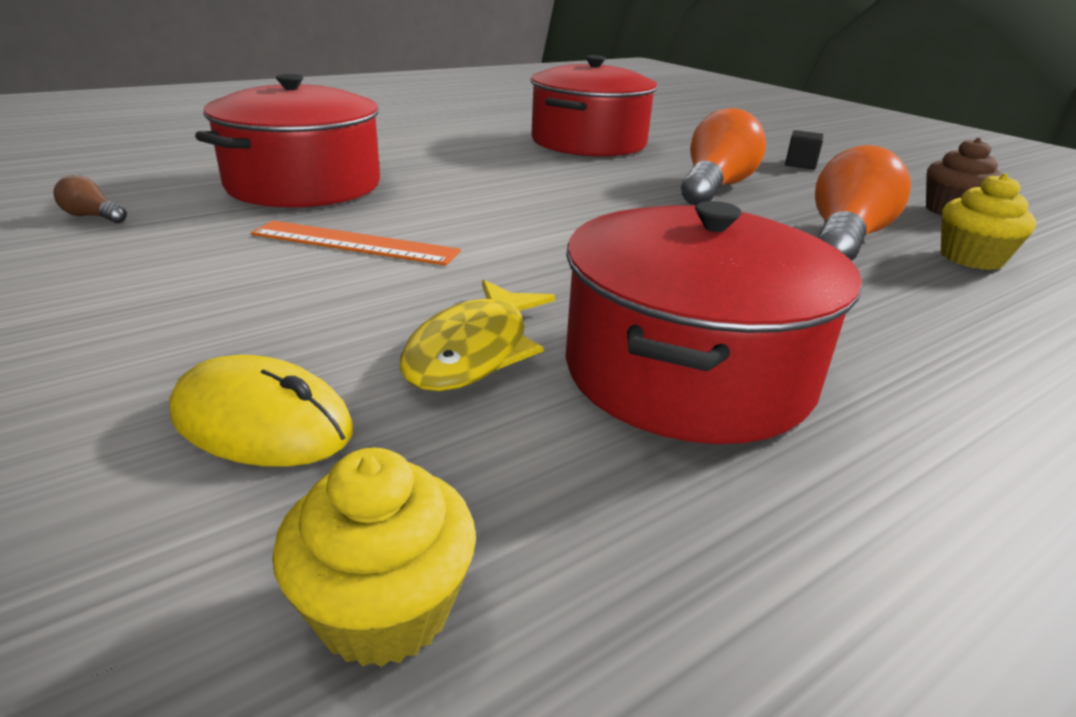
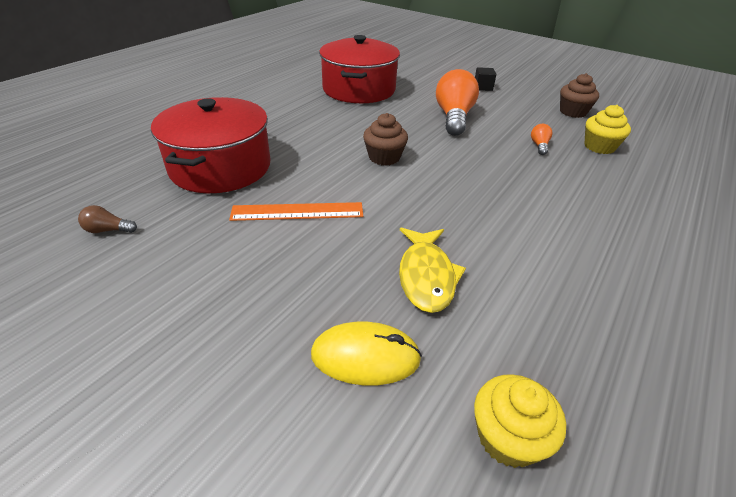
camera: 20 degrees left, 10 degrees up
red pot [565,201,862,444] -> none
orange light bulb [815,145,911,261] -> orange light bulb [531,124,553,155], size x0.43
none -> brown cupcake [363,113,408,166]

